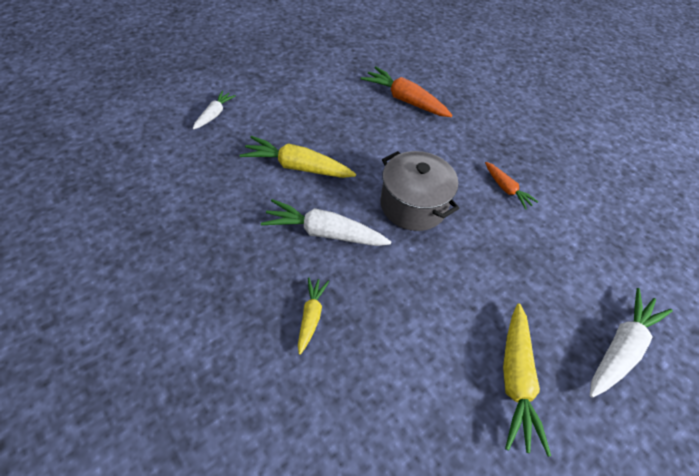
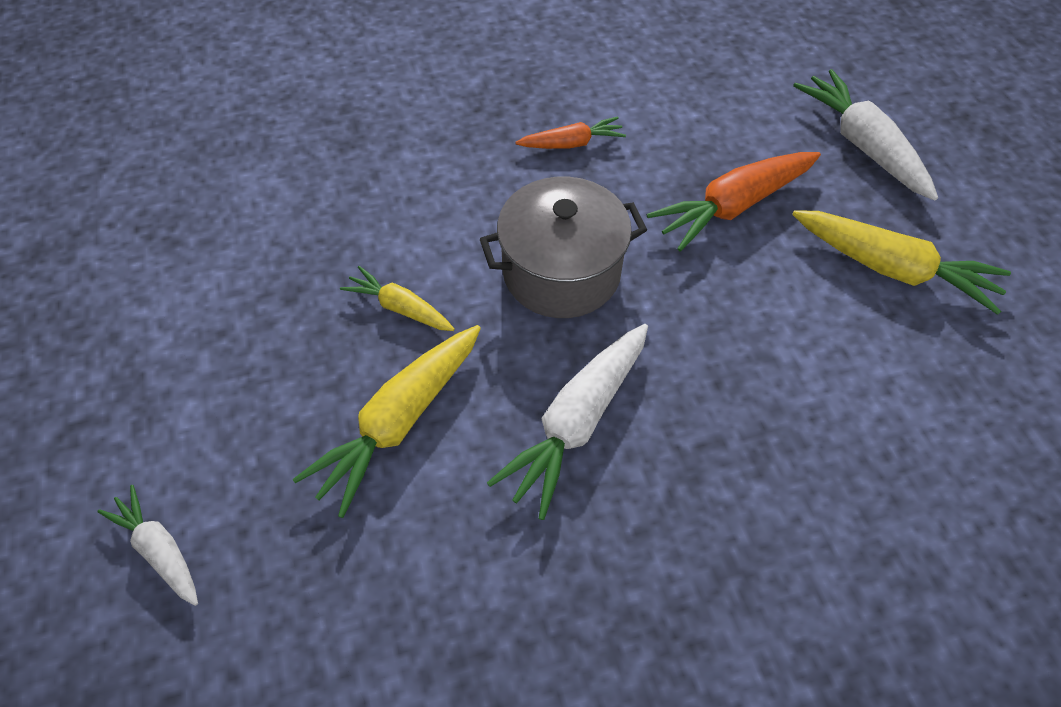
camera: 65 degrees left, 5 degrees up
yellow carrot [298,277,329,355] -> yellow carrot moved to [340,266,455,331]
orange carrot [361,66,453,117] -> orange carrot moved to [647,152,821,252]

